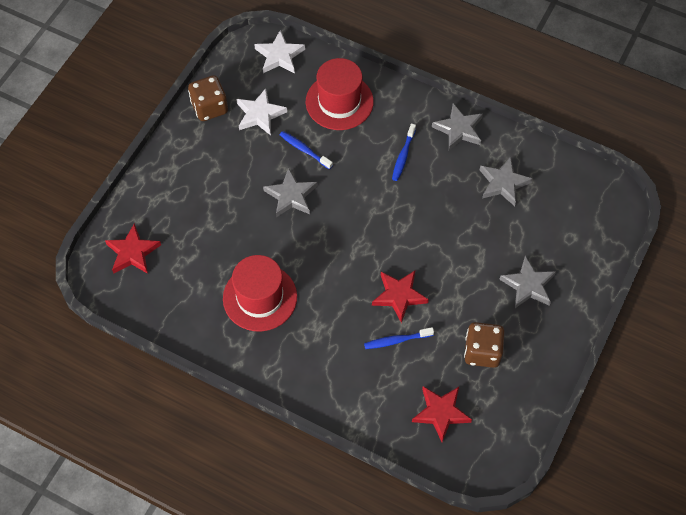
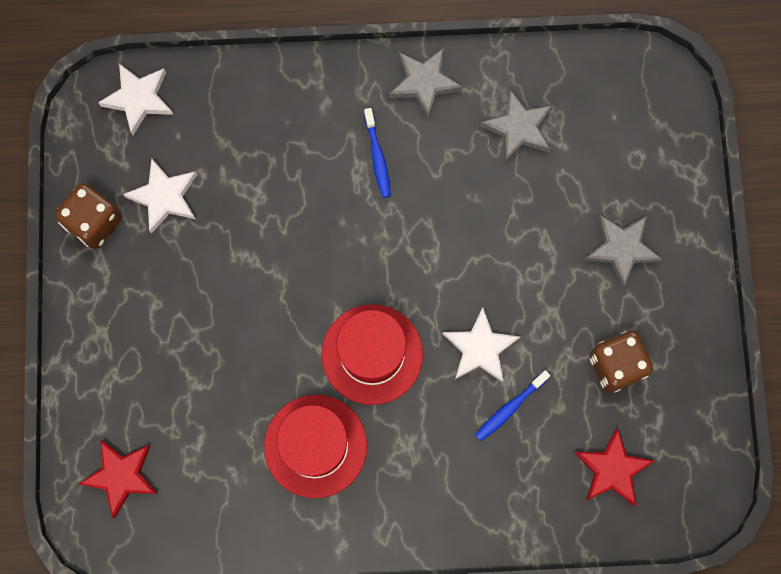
camera: 30 degrees left, 15 degrees up
grey star [263,168,317,217] -> none
blue toothbrush [280,131,333,170] -> none
red hat [306,58,374,130] -> red hat moved to [321,304,423,405]
red star [372,271,429,323] -> white star [443,308,520,382]

